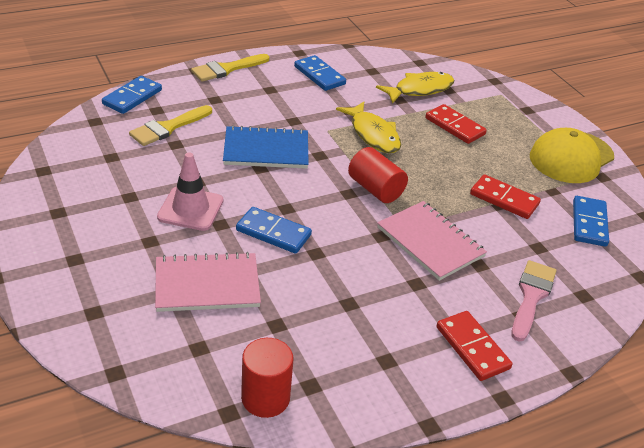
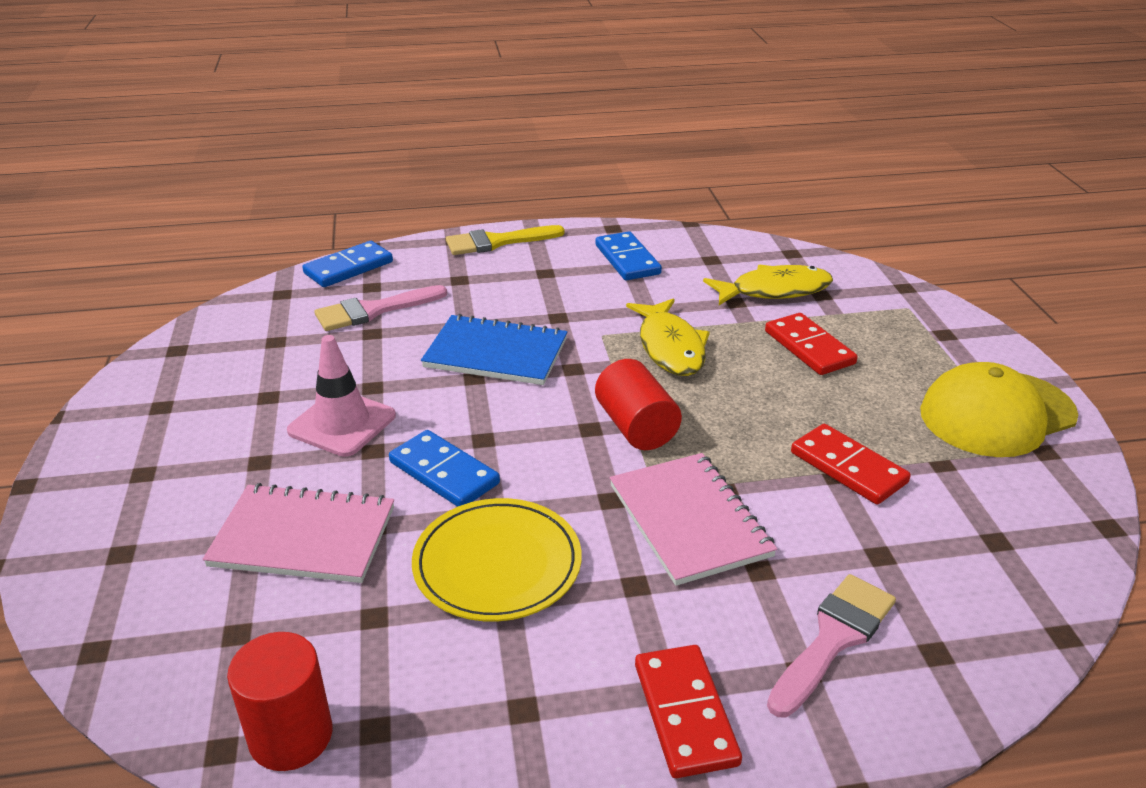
camera: 20 degrees right, 5 degrees down
yellow brush [129,105,212,146] -> pink brush [314,285,447,331]
blue domino [573,196,609,247] -> none
none -> yellow plate [412,498,582,622]

